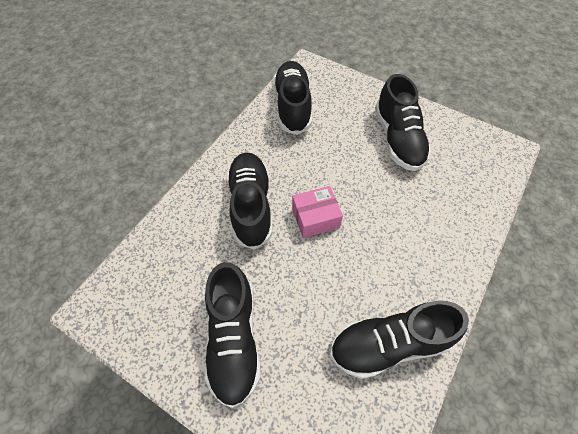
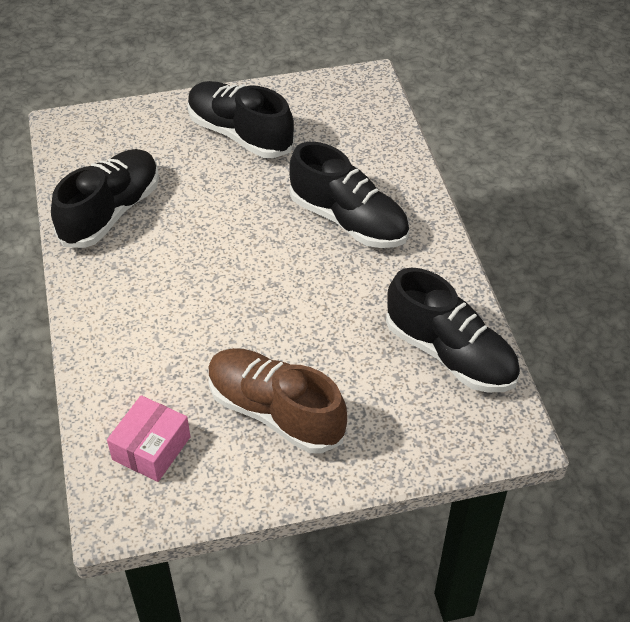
camera: 135 degrees right, 10 degrees down
pink box [292,186,343,238] -> pink box moved to [107,395,191,482]
black shoe [375,74,431,171] -> brown shoe [208,348,347,453]

